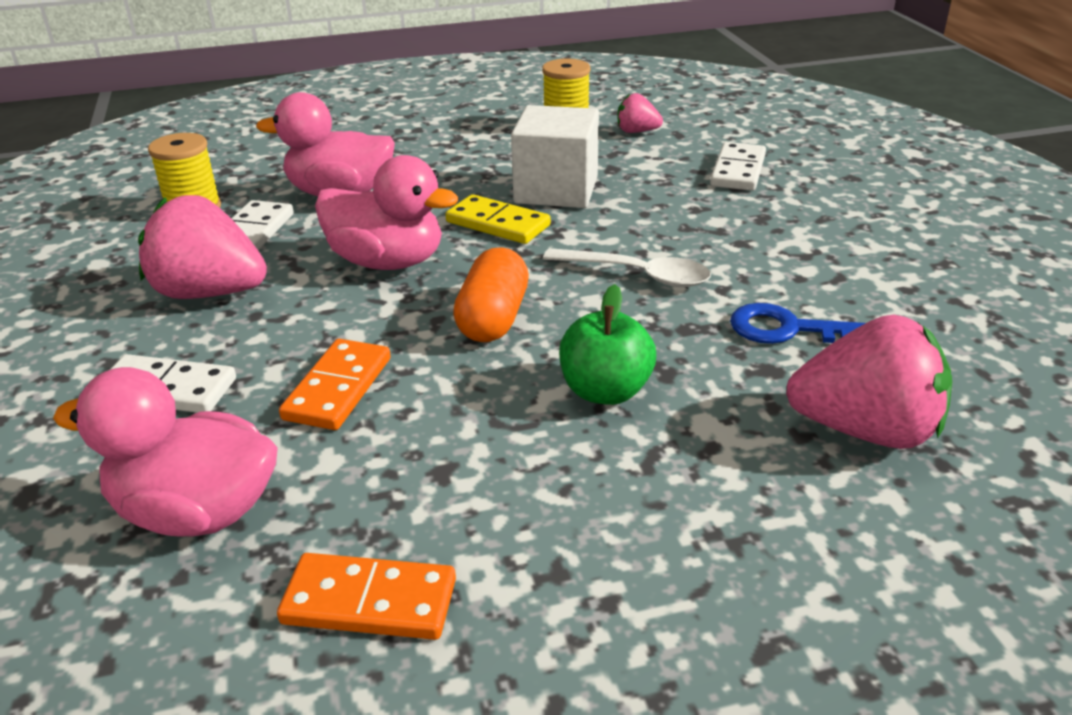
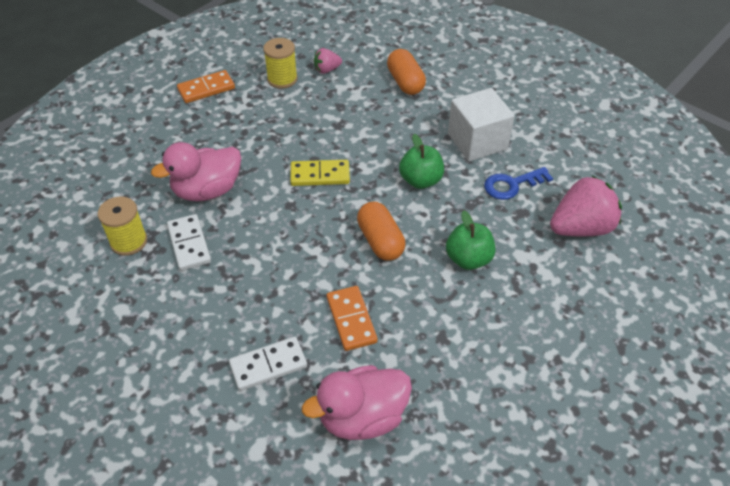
camera: 35 degrees left, 15 degrees up
pink strawberry [138,195,267,299] -> none
orange domino [277,553,456,640] -> orange domino moved to [177,70,235,103]
pink duck [315,155,459,270] -> none
white cube [511,105,599,208] -> white cube moved to [448,88,515,161]
white spoon [543,248,711,287] -> green apple [399,134,444,189]
white domino [710,142,766,191] -> orange capsule [387,49,426,95]

